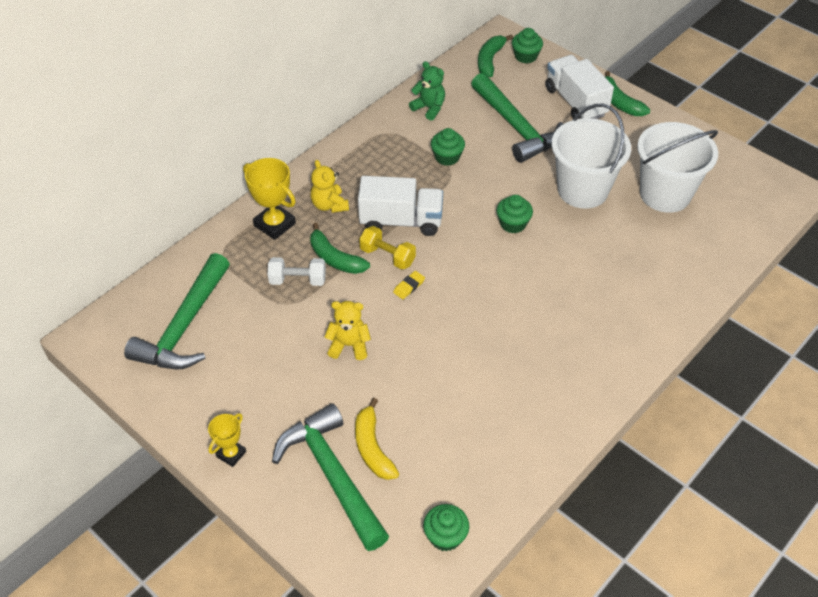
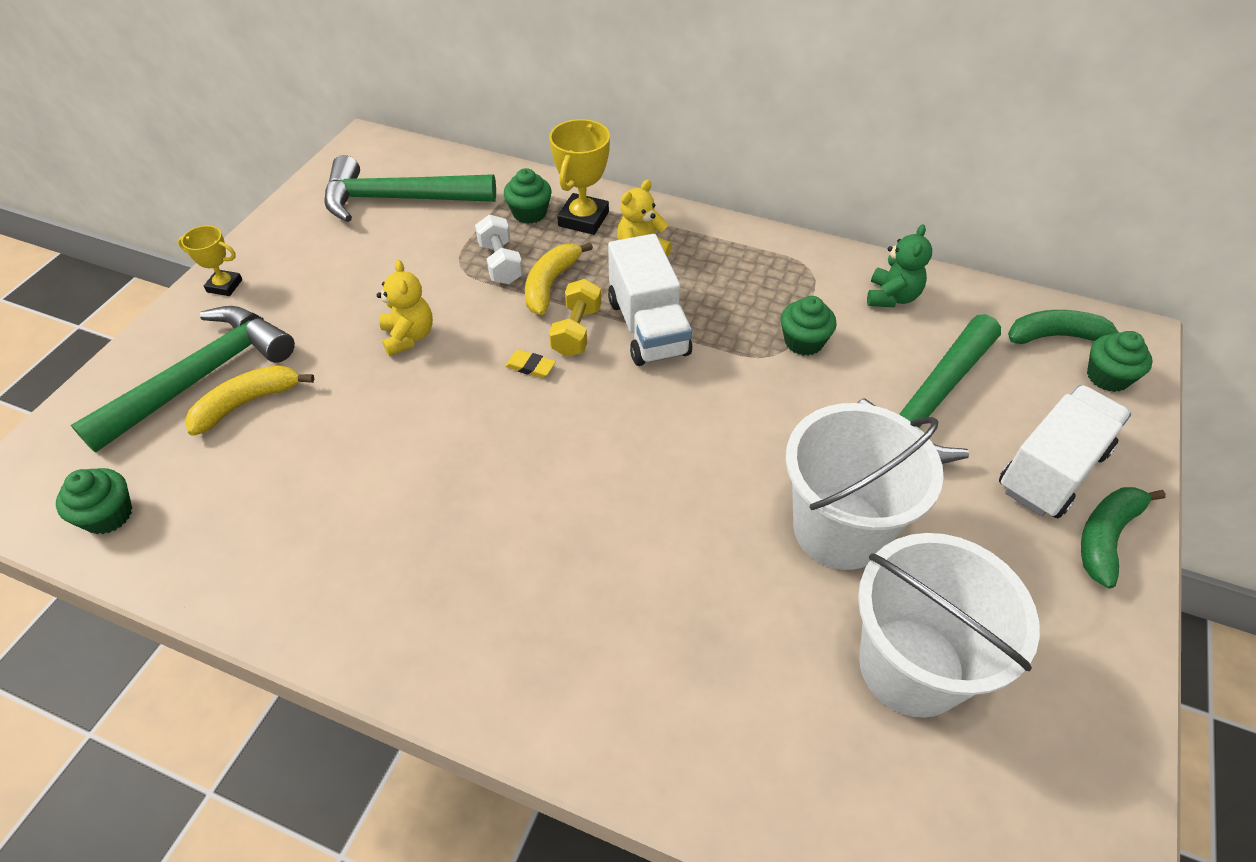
camera: 70 degrees right, 0 degrees up
green banana [310,223,370,274] -> yellow banana [525,242,593,315]
green cupcake [497,195,533,233] -> green cupcake moved to [504,168,552,224]

